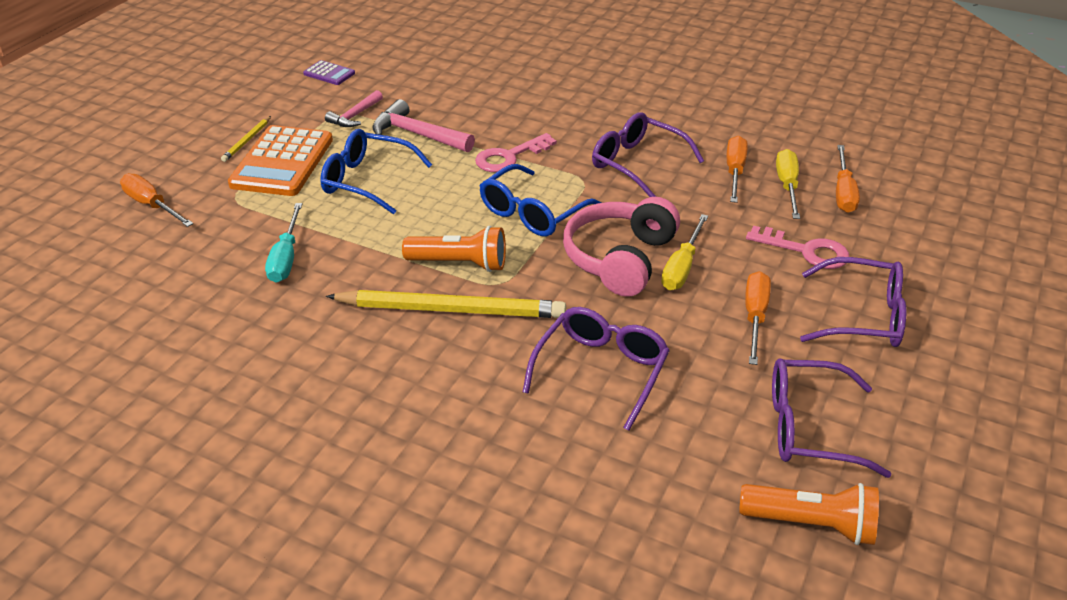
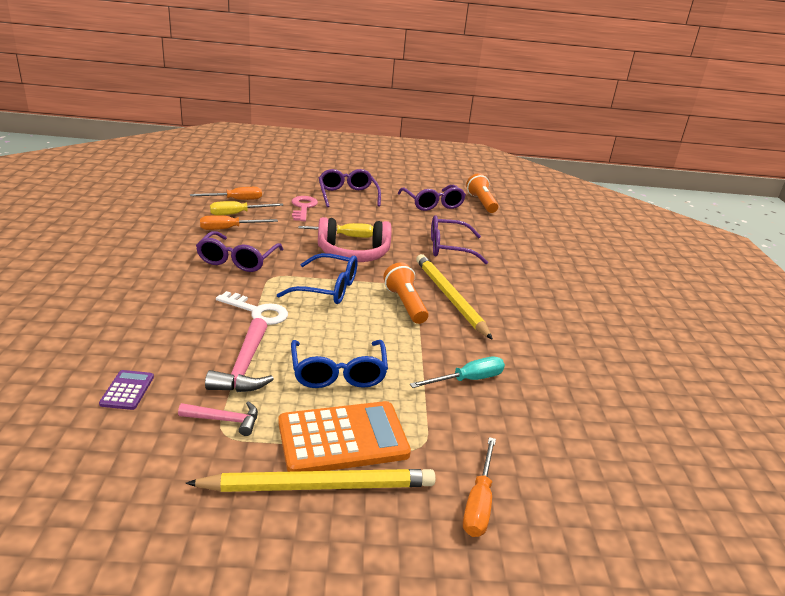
camera: 120 degrees left, 10 degrees down
yellow pencil [221,116,271,162] -> yellow pencil [185,469,436,492], size x2.23
purple calculator [303,60,355,85] -> purple calculator moved to [99,370,154,410]
pink key [475,133,557,172] -> white key [216,291,288,325]
orange screwdriver [745,271,771,365] -> none

